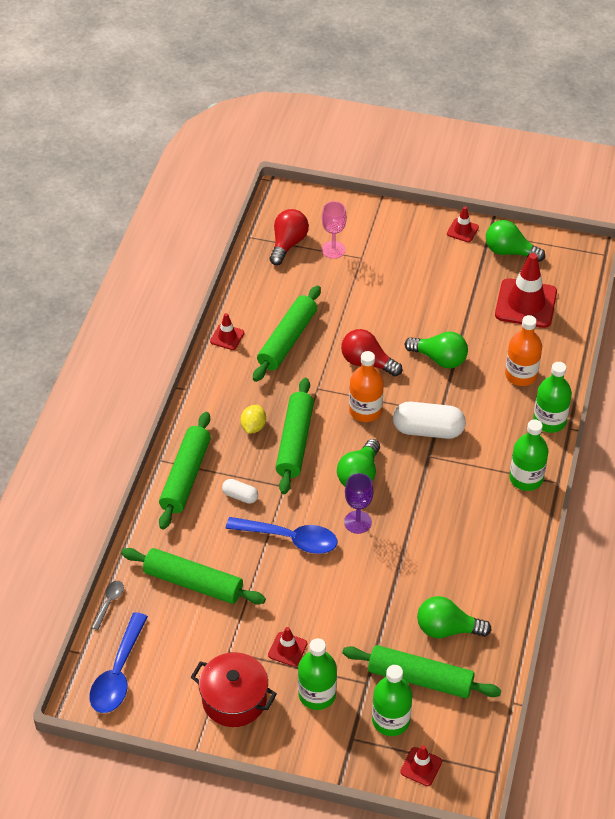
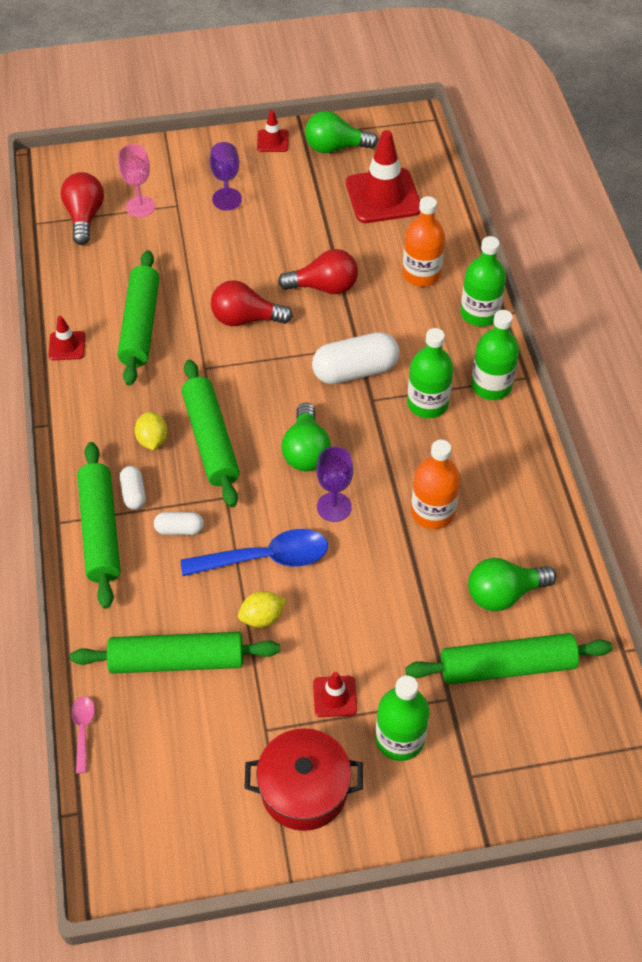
camera: 25 degrees left, 5 degrees up
blue spoon [89,612,148,713] -> none
grey spoon [91,581,124,630] -> pink spoon [71,696,95,773]
orange bottle [349,351,384,422] -> orange bottle moved to [411,440,460,529]
green bottle [372,665,412,736] -> green bottle moved to [407,328,453,418]
red traffic cone [400,745,442,786] -> none
green light bulb [405,332,468,368] -> red light bulb [278,249,358,294]
none -> white capsule [120,466,146,510]
none -> purple goblet [210,142,242,211]
none -> yellow lemon [238,591,286,627]

